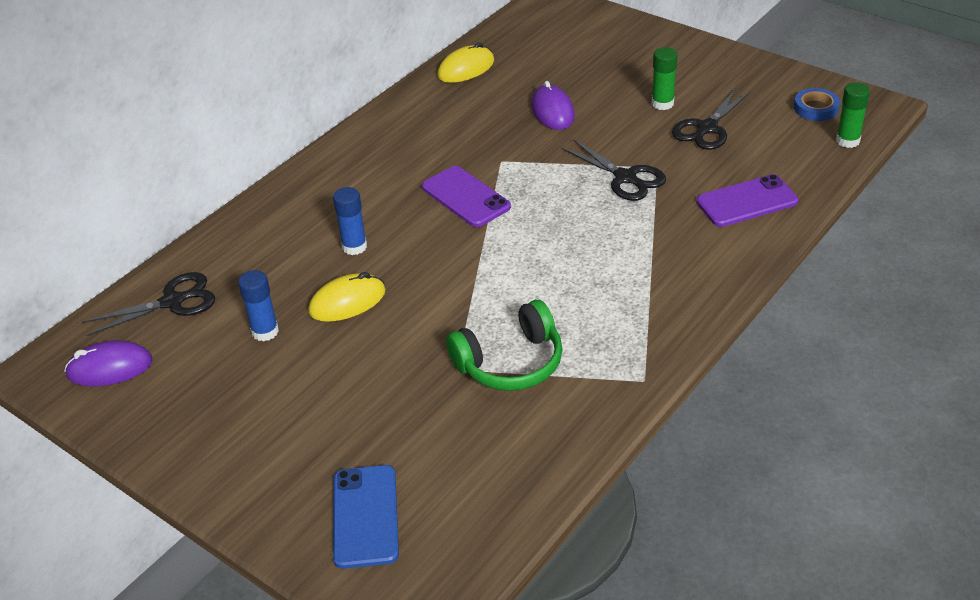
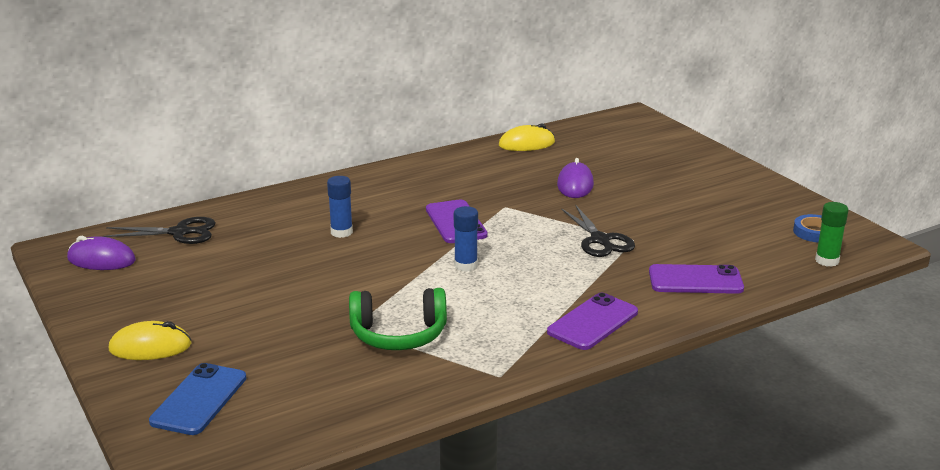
camera: 20 degrees right, 15 degrees down
blue glue stick [238,270,279,341] -> blue glue stick moved to [454,206,478,272]
yellow mouse [308,272,386,322] -> yellow mouse moved to [109,321,192,360]
green glue stick [652,47,677,110] -> none
black scissors [672,88,751,150] -> none
none -> purple phone [547,293,638,350]

